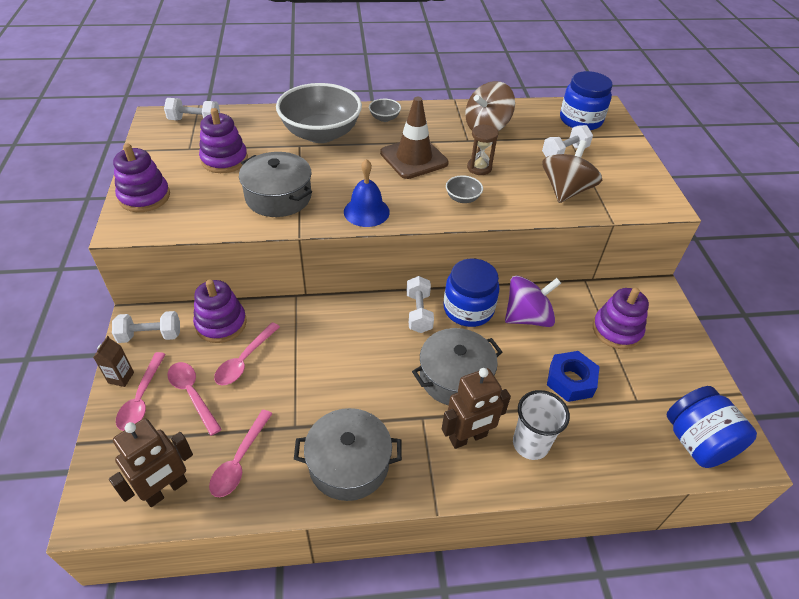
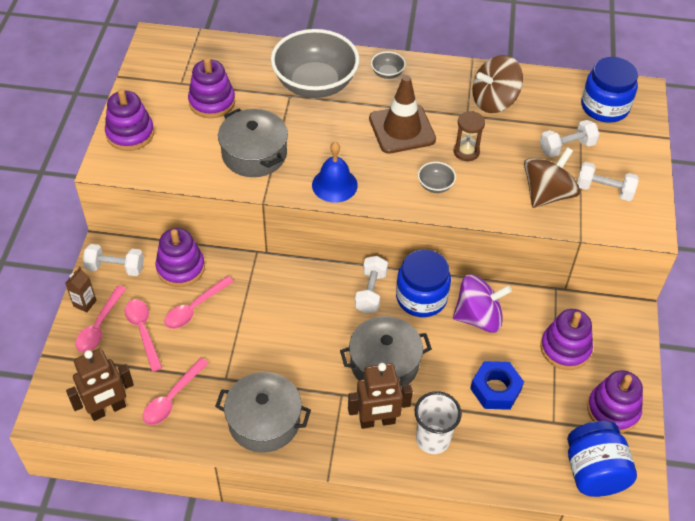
camera: 15 degrees right, 5 degrees up
white dumbbell [164,98,220,120] -> white dumbbell moved to [577,162,639,201]
none -> purple stacking toy [587,370,643,433]

